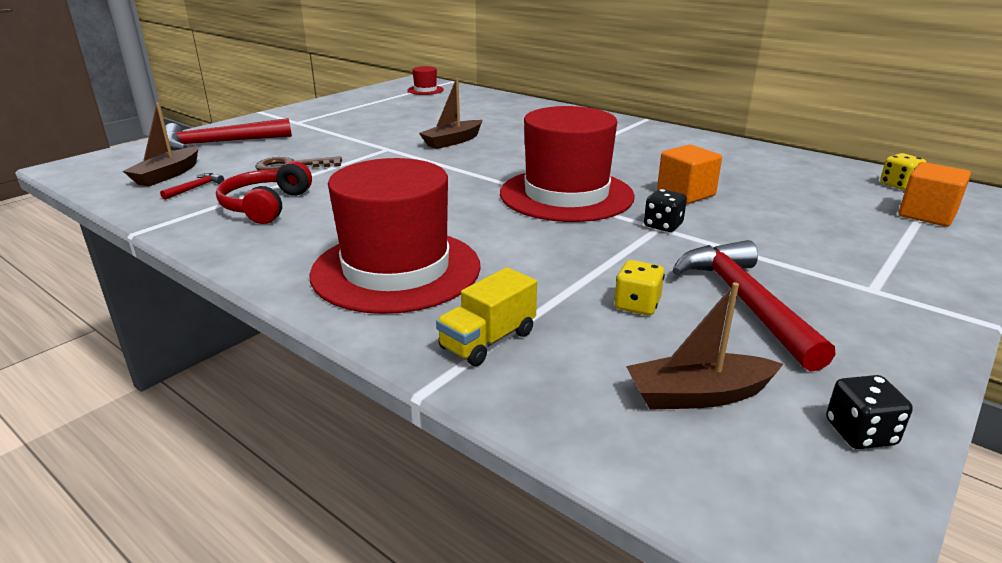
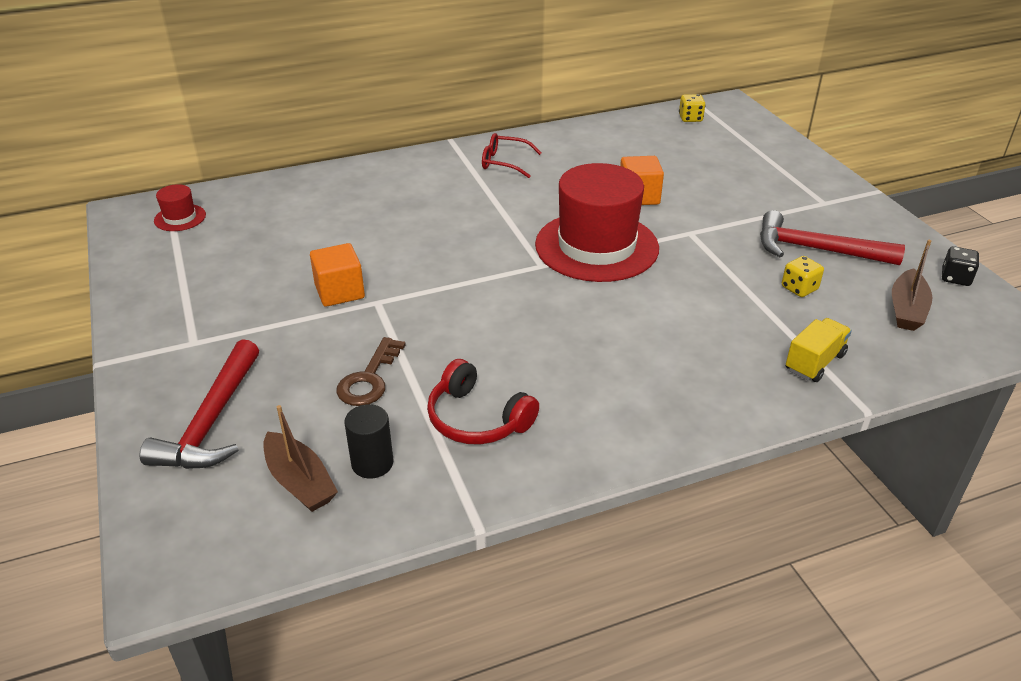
camera: 60 degrees left, 10 degrees up
red hammer [160,173,224,200] -> black cylinder [344,404,393,479]
red hat [309,158,481,314] -> none
brown boat [419,78,482,149] -> none
yellow truck [436,267,537,366] -> yellow truck turned 120 degrees counterclockwise [786,318,852,382]
black dice [644,189,687,232] -> none
orange cube [898,162,971,227] -> orange cube moved to [310,243,365,307]
none -> red glasses [482,133,542,178]

